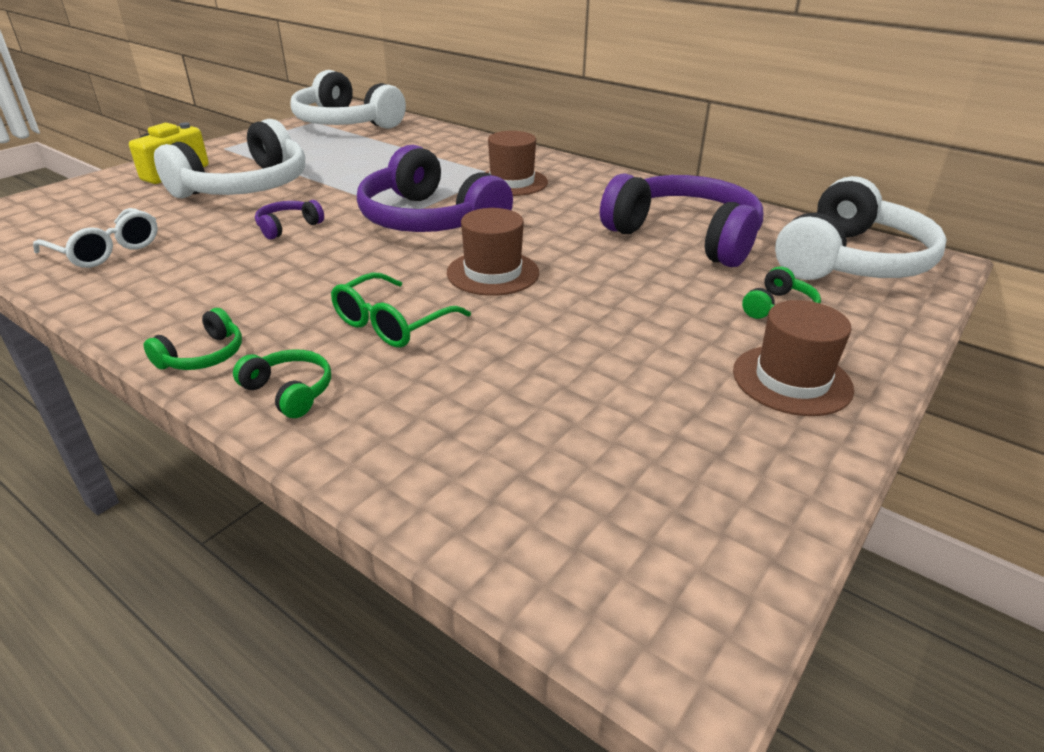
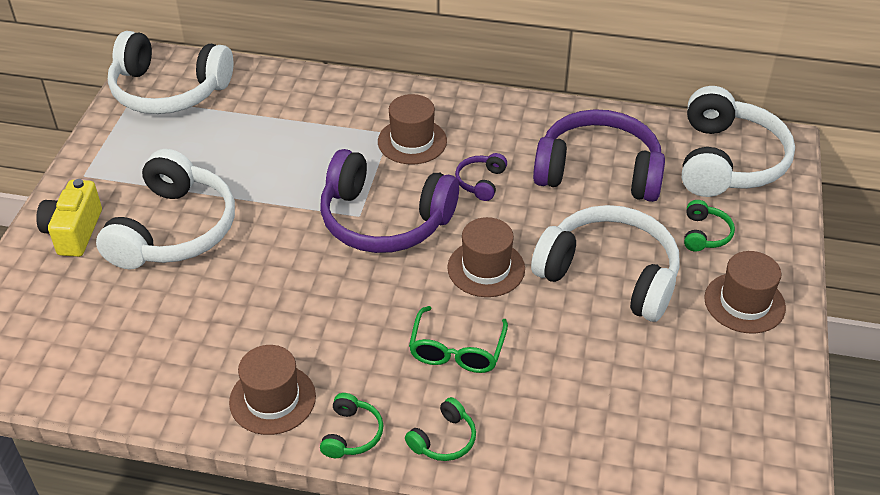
camera: 25 degrees left, 10 degrees up
white glasses [33,208,158,268] -> none
green headphones [233,349,331,418] -> green headphones turned 120 degrees clockwise [405,397,476,461]
purple headphones [255,200,324,240] -> purple headphones moved to [455,153,507,201]
none -> brown hat [229,345,316,435]
none -> white headphones [531,205,680,322]

